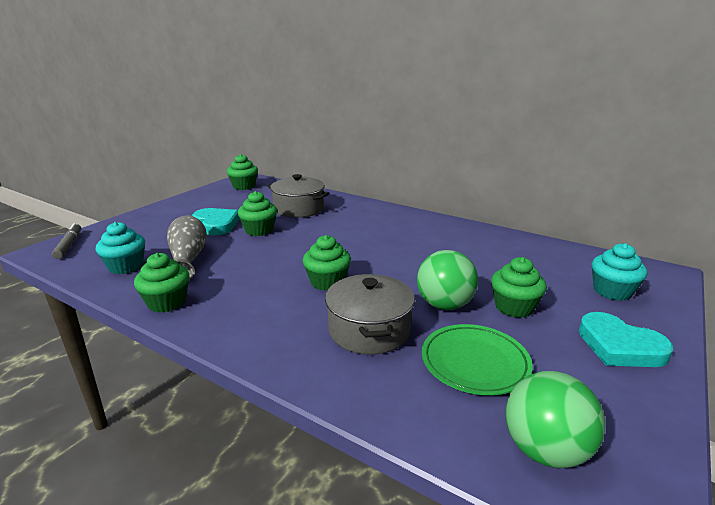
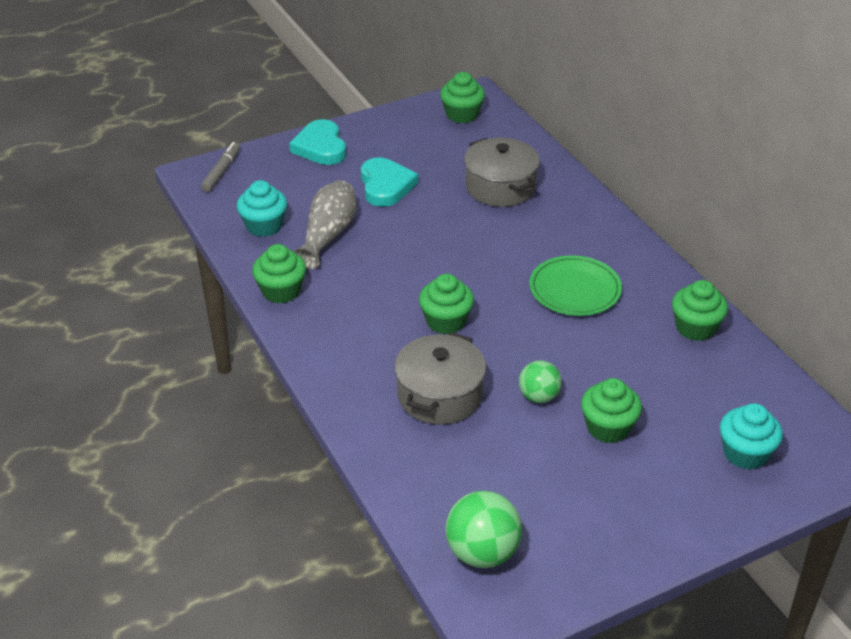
camera: 30 degrees right, 15 degrees up
green cupcake [238,191,277,236] -> green cupcake moved to [672,280,728,341]
green ball [417,250,478,310] -> green ball [519,361,562,403], size x0.64
green plate [422,324,533,395] -> green plate moved to [529,255,622,316]
turquoise heart [579,312,673,367] -> turquoise heart moved to [289,119,346,165]

